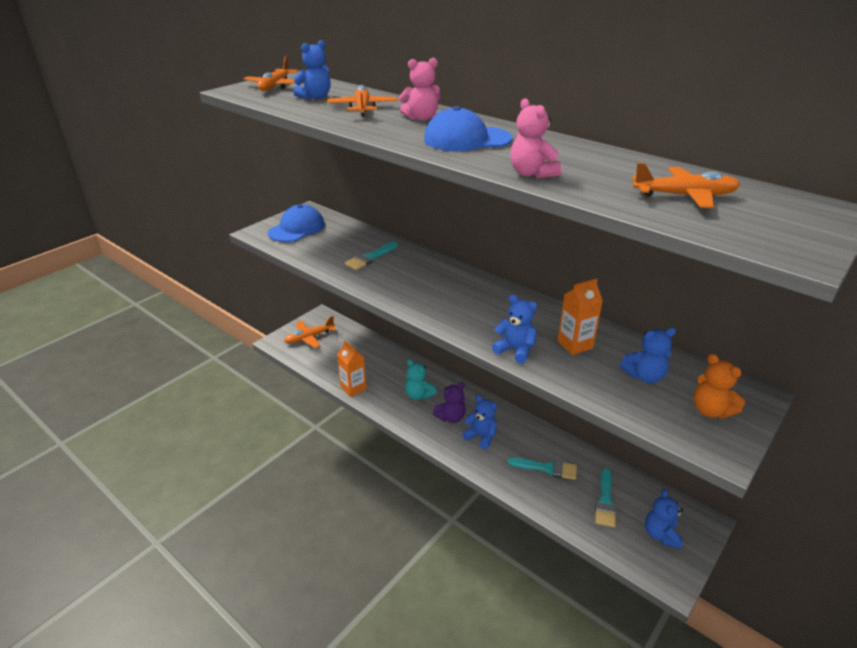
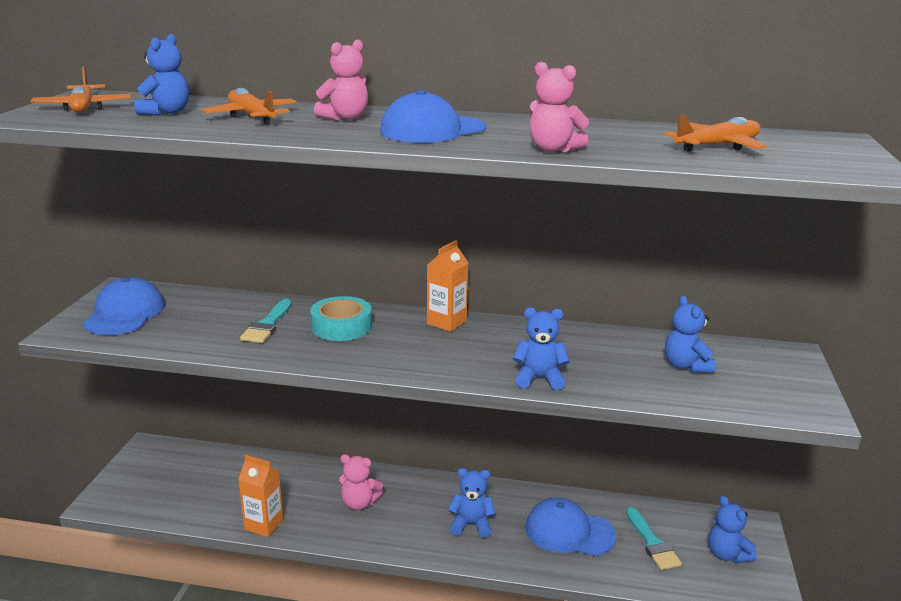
camera: 30 degrees left, 10 degrees down
orange plane [284,316,336,348] -> none
turquoise teddy bear [405,359,437,400] -> pink teddy bear [339,454,383,510]
purple teddy bear [433,382,466,423] -> none
turquoise brush [508,458,577,480] -> blue cap [525,497,616,556]
orange carton [557,278,603,355] -> orange carton moved to [427,240,468,332]
blue teddy bear [620,327,676,383] -> blue teddy bear turned 120 degrees clockwise [665,295,716,373]
orange teddy bear [693,354,745,419] -> none
none -> turquoise tape [310,296,372,341]

